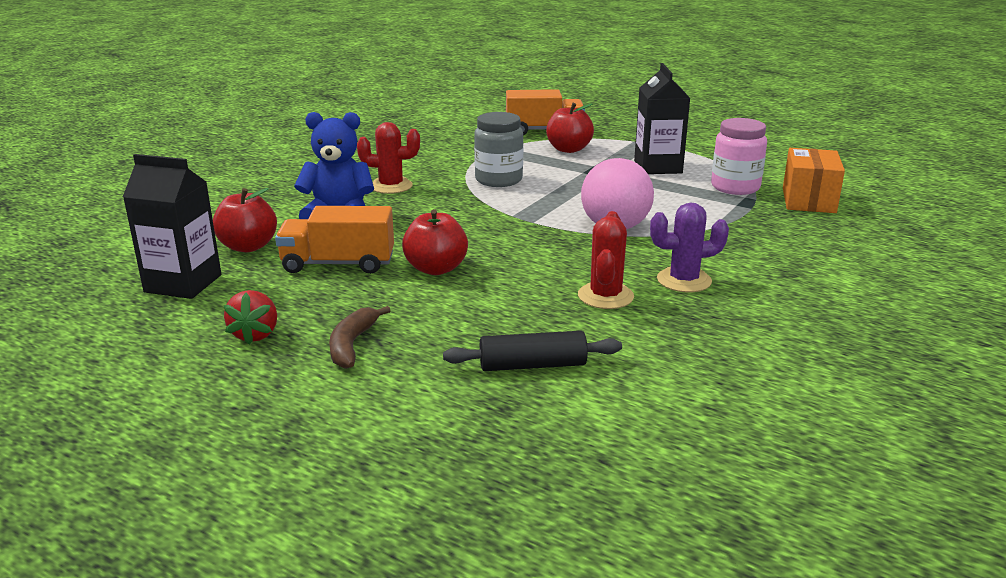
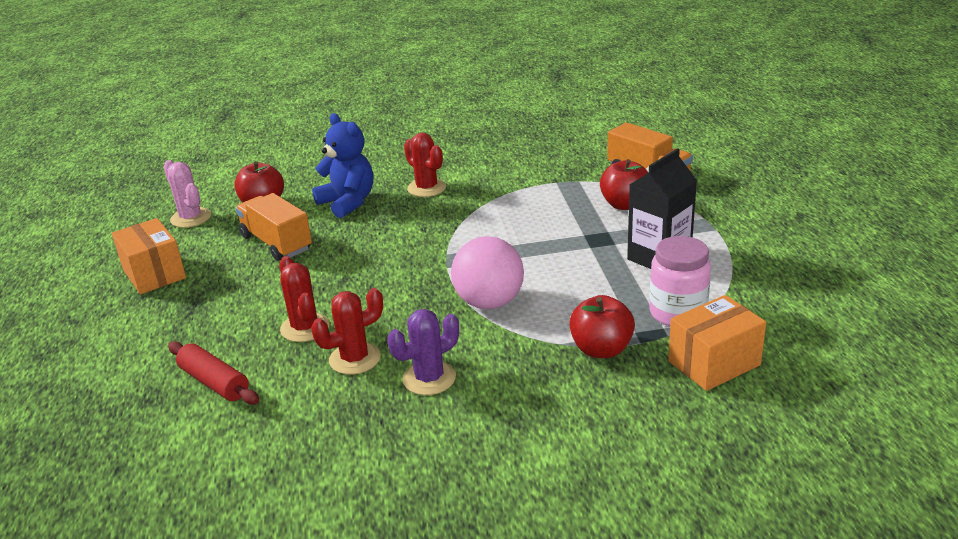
camera: 50 degrees right, 5 degrees up
black carton [123,154,221,299] -> pink cactus [164,160,211,228]
red strawberry [223,290,277,345] -> orange box [112,218,186,294]
brown banana [329,306,391,369] -> none
red apple [402,209,468,275] -> red apple moved to [569,295,635,358]
black rolling pin [443,331,622,371] -> red rolling pin [168,341,259,404]
grey jar [474,112,523,187] -> none
purple cactus [650,203,729,292] -> purple cactus turned 75 degrees counterclockwise [387,309,459,395]
none -> red cactus [279,256,330,342]

